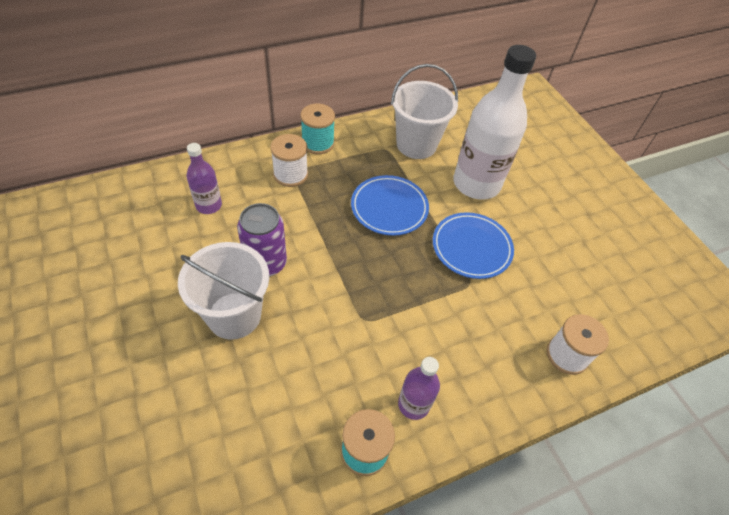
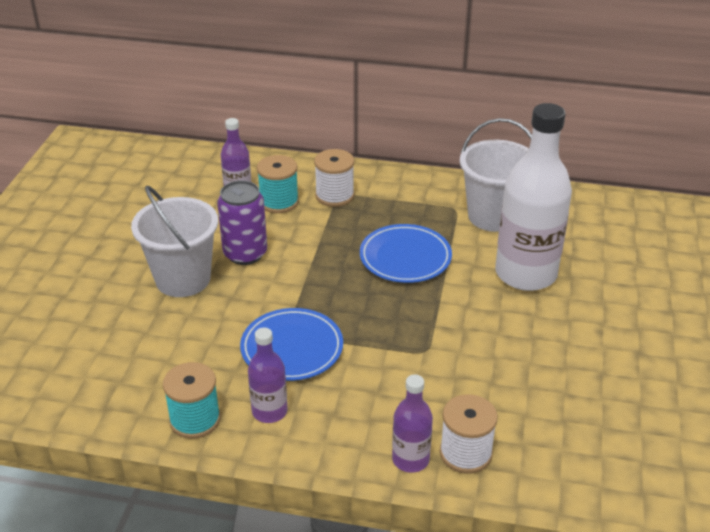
camera: 40 degrees right, 15 degrees down
turquoise spool [300,104,335,154] -> turquoise spool moved to [257,155,299,213]
blue plate [433,212,514,279] -> blue plate moved to [240,308,343,381]
none -> purple bottle [392,374,433,473]

